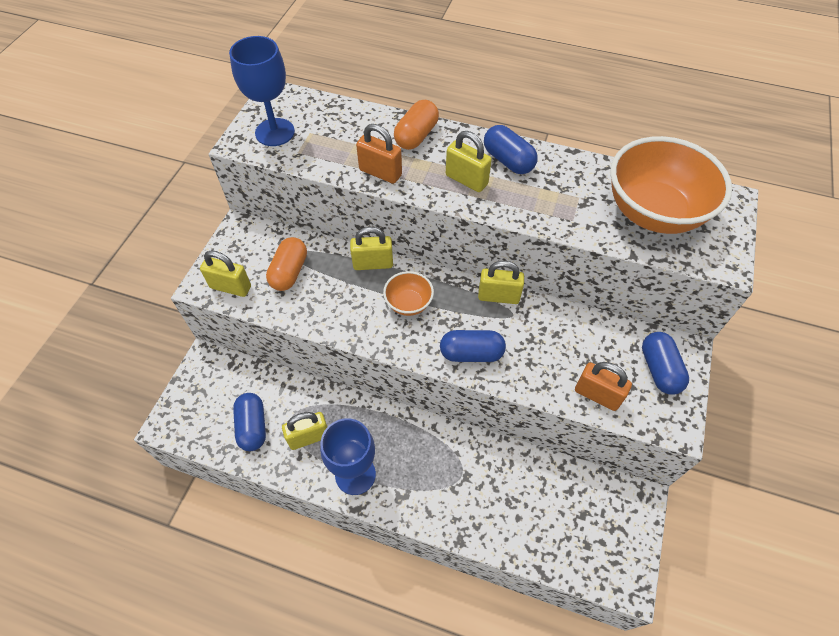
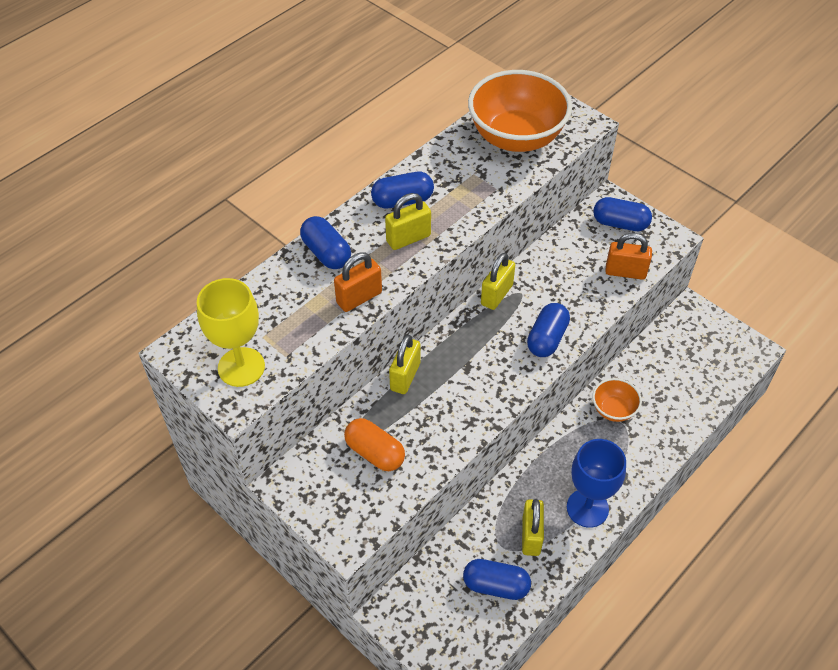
camera: 65 degrees left, 5 degrees down
yellow padlock [200,250,251,297] -> none
blue goblet [229,36,295,146] -> yellow goblet [197,278,265,387]
orange bowl [383,271,434,316] -> orange bowl moved to [592,378,642,422]
orange capsule [394,100,439,150] -> blue capsule [300,216,351,269]
orange padlock [575,362,632,411] -> orange padlock turned 45 degrees clockwise [605,233,652,280]

